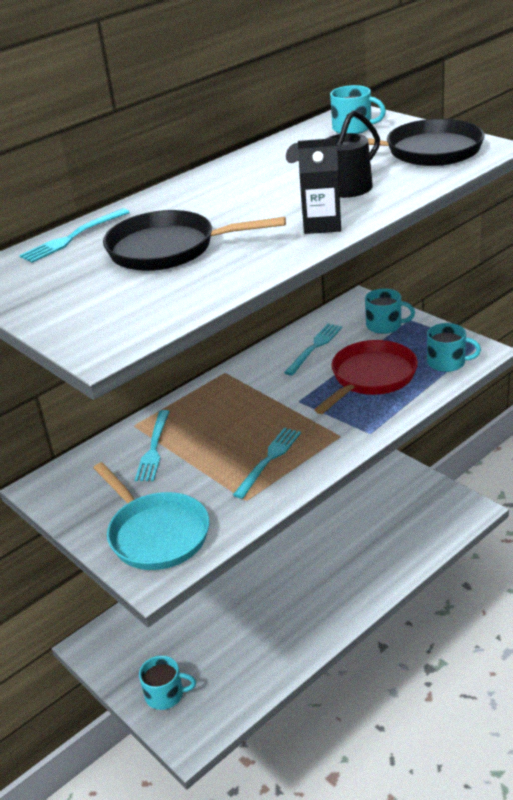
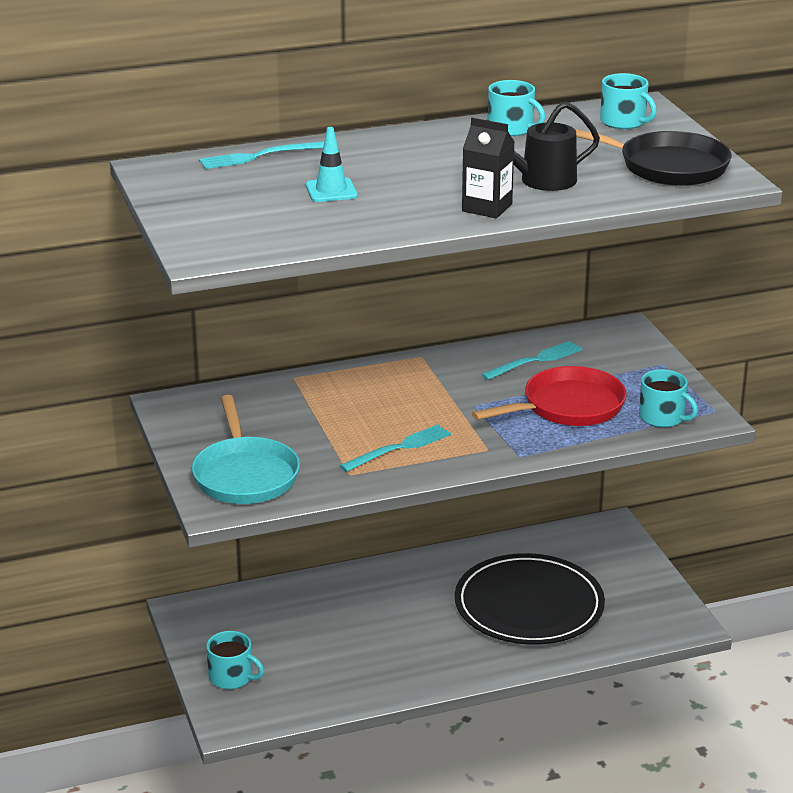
camera: 20 degrees right, 5 degrees down
black pan [103,210,286,271] -> turquoise traffic cone [306,127,357,202]
turquoise fork [135,410,170,481] -> none
turquoise mug [365,288,415,334] -> turquoise mug moved to [488,80,545,136]
none -> black plate [454,553,605,645]

